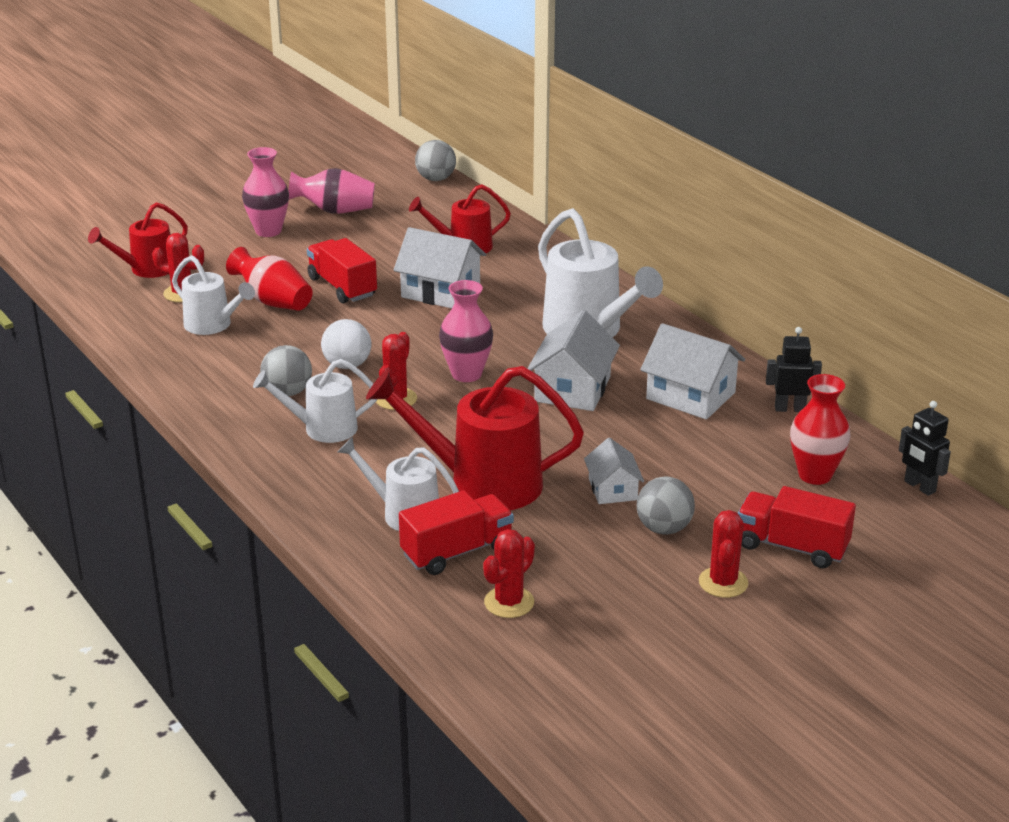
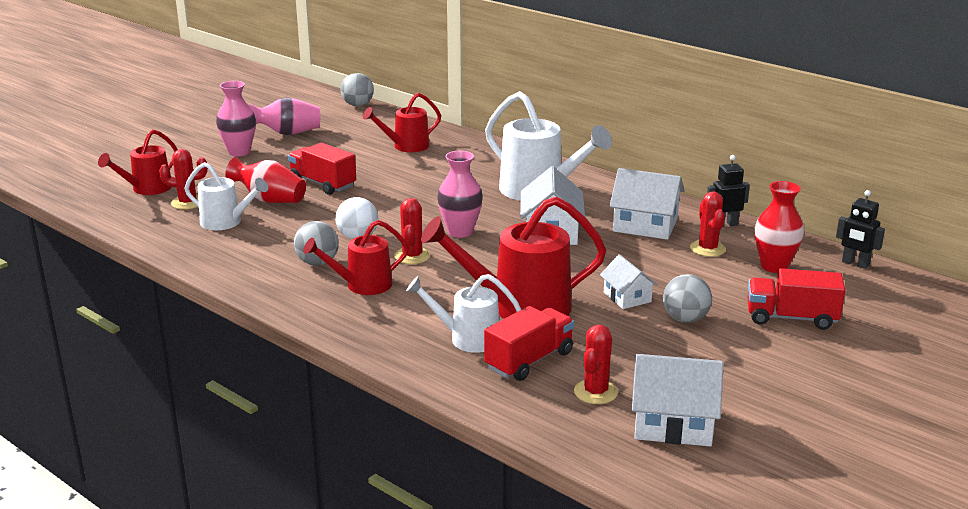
camera: 15 degrees left, 5 degrees down
white watering can [253,359,377,443] -> red watering can [303,220,409,295]
white house [393,227,486,308] -> white house moved to [632,354,723,446]
red cactus [699,510,748,598] -> red cactus moved to [690,191,726,257]

